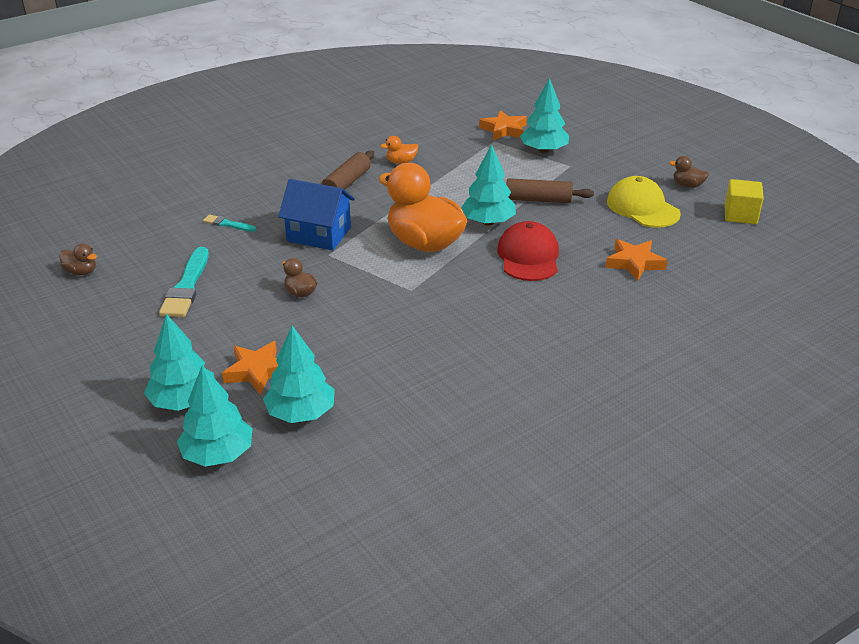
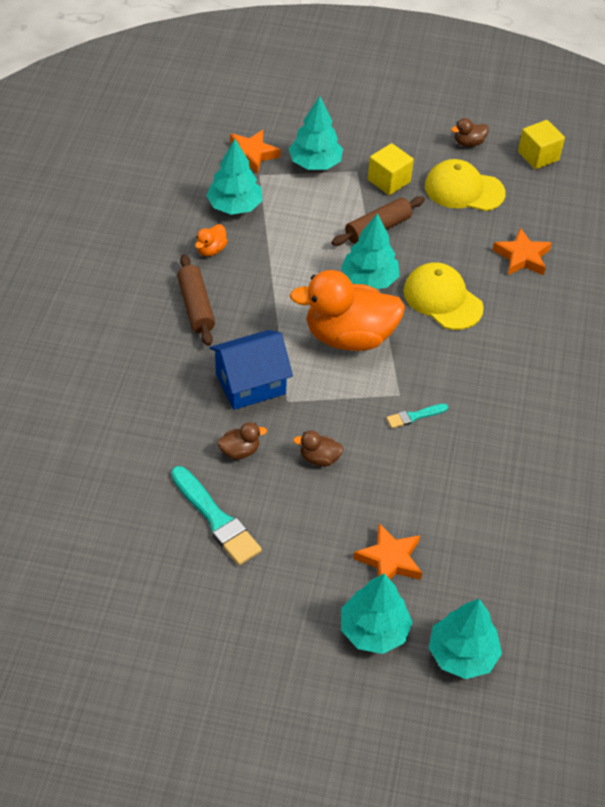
camera: 45 degrees left, 15 degrees up
brown duck [59,243,97,275] -> brown duck moved to [218,422,267,459]
turquoise brush [203,215,256,232] -> turquoise brush moved to [386,404,448,428]
turquoise tree [263,325,335,423] -> turquoise tree moved to [206,139,262,215]
red cap [497,221,559,281] -> yellow cap [403,262,484,330]
none -> yellow cube [368,143,414,195]

